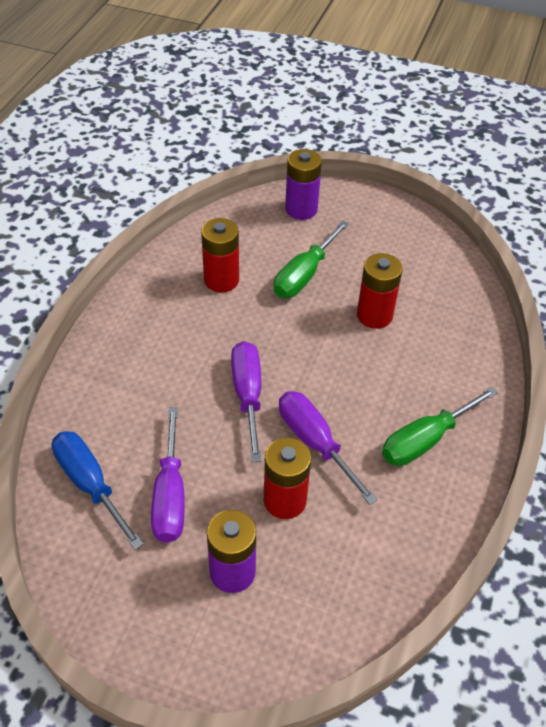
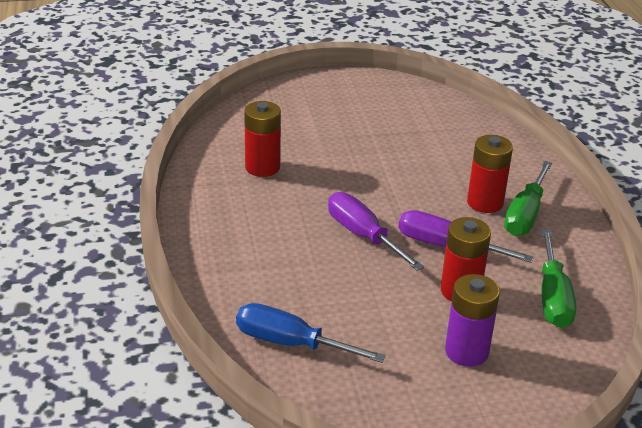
camera: 30 degrees left, 15 degrees down
purple screwdriver [151,407,185,543] -> none
green screwdriver [274,220,349,298] -> green screwdriver moved to [541,229,576,328]
purple battery [285,149,322,220] -> none
red battery [357,253,403,329] -> red battery moved to [467,135,513,213]

